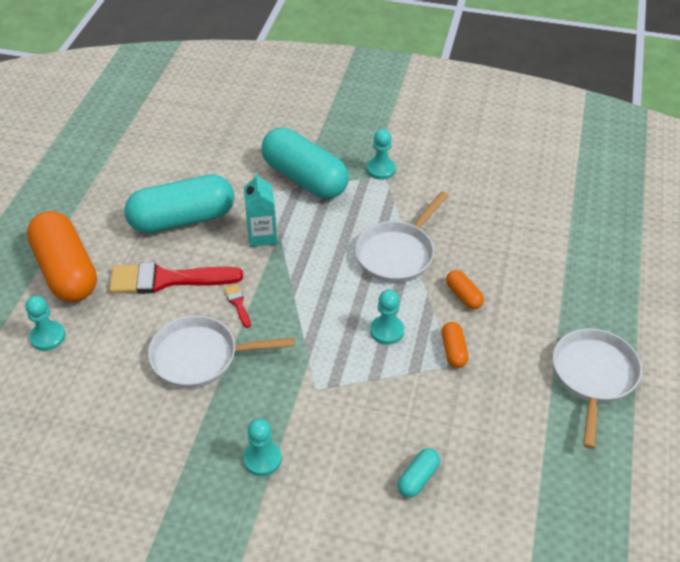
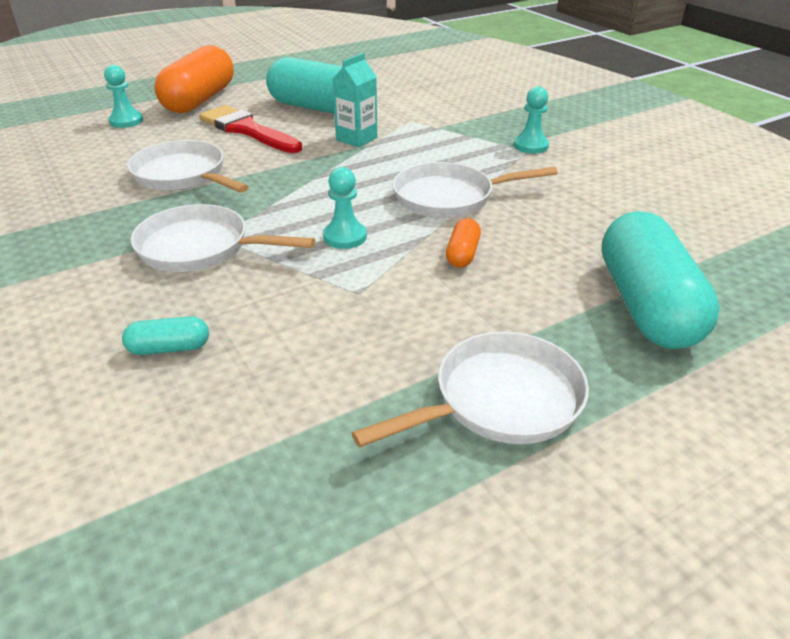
camera: 45 degrees right, 10 degrees down
red brush [224,284,251,328] -> none
turquoise pawn [243,418,282,476] -> none
turquoise capsule [261,128,349,199] -> turquoise capsule moved to [602,211,720,349]
orange capsule [442,322,468,368] -> none
none -> white pan [131,204,315,272]

